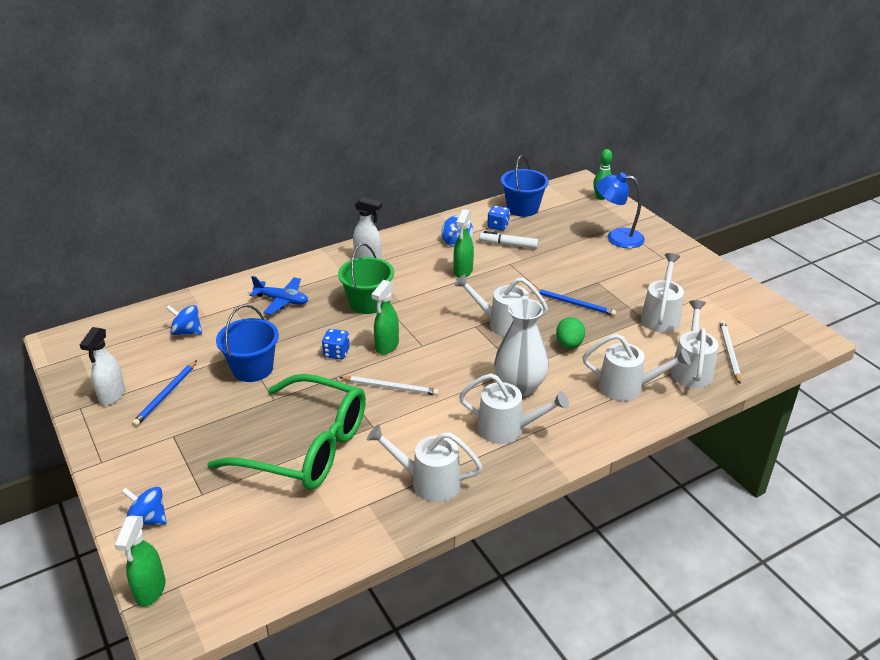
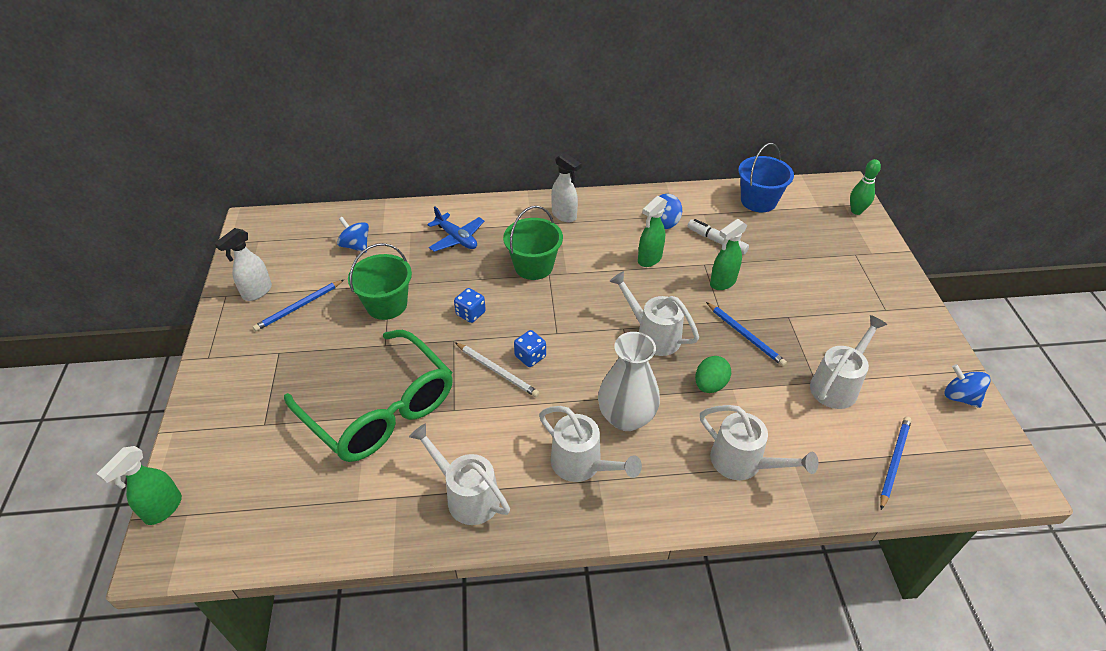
camera: 25 degrees right, 10 degrees up
blue spinning top [122,487,166,525] -> blue spinning top moved to [945,364,991,408]
blue bucket [216,305,279,382] -> green bucket [348,243,412,320]
green spray bottle [371,280,399,354] -> green spray bottle moved to [710,219,747,290]
blue dice [487,205,510,231] -> blue dice moved to [514,330,546,367]
blue lamp [596,172,645,248] -> none
white watering can [671,300,719,388] -> none
white pencil [719,320,741,384] -> blue pencil [880,417,911,510]

